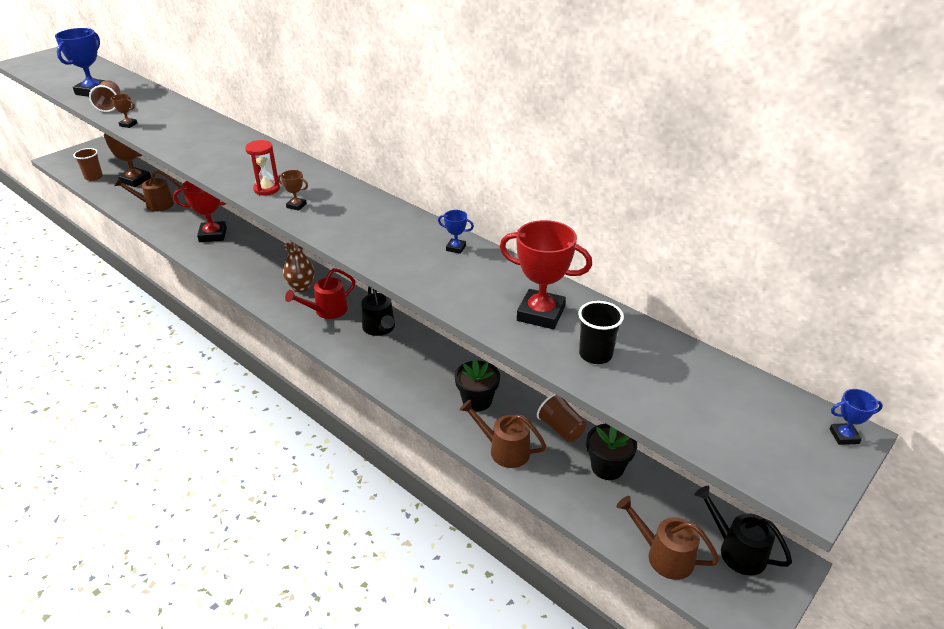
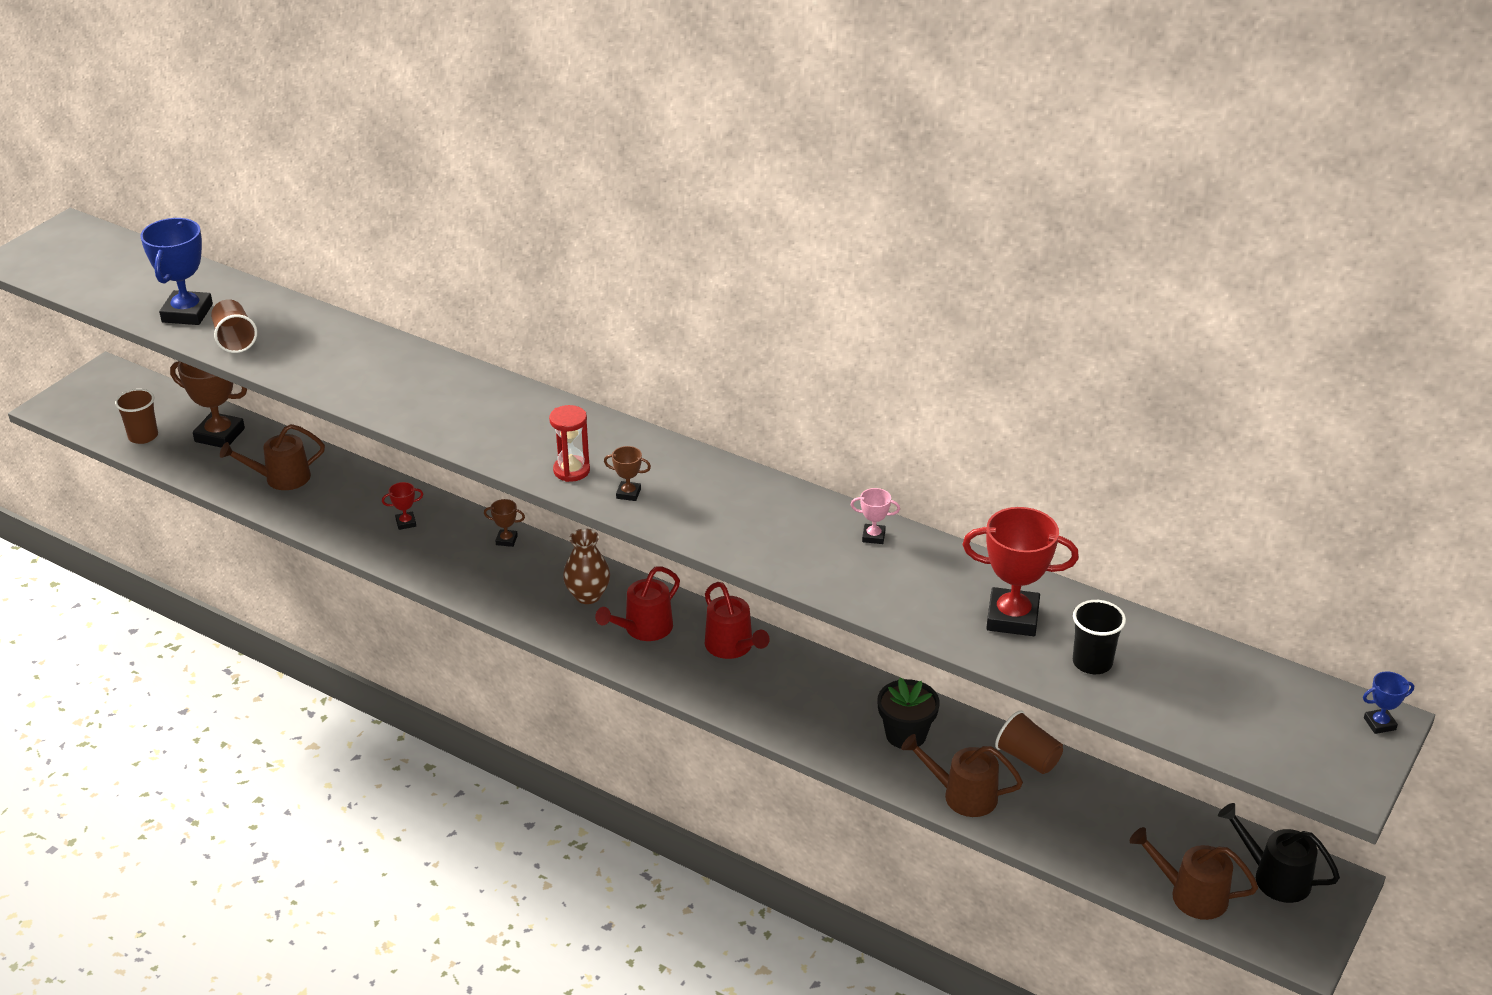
camera: 10 degrees left, 0 degrees up
brown trophy [110,94,137,128] -> brown trophy moved to [484,499,525,547]
red trophy [173,181,227,242] -> red trophy [382,482,423,530], size x0.46
black watering can [361,287,395,336] -> red watering can [705,582,770,659]
blue trophy [438,210,474,254] -> pink trophy [851,488,900,544]
black flower pot [586,424,637,480] -> none

